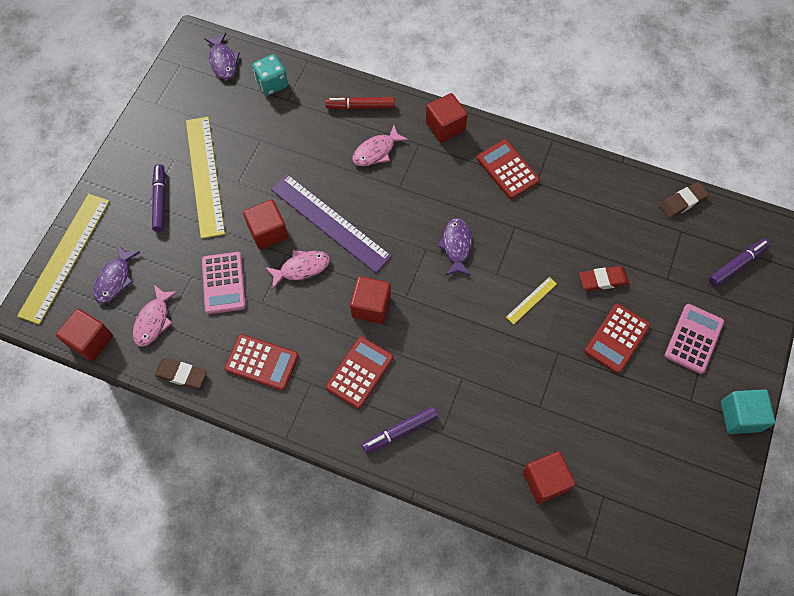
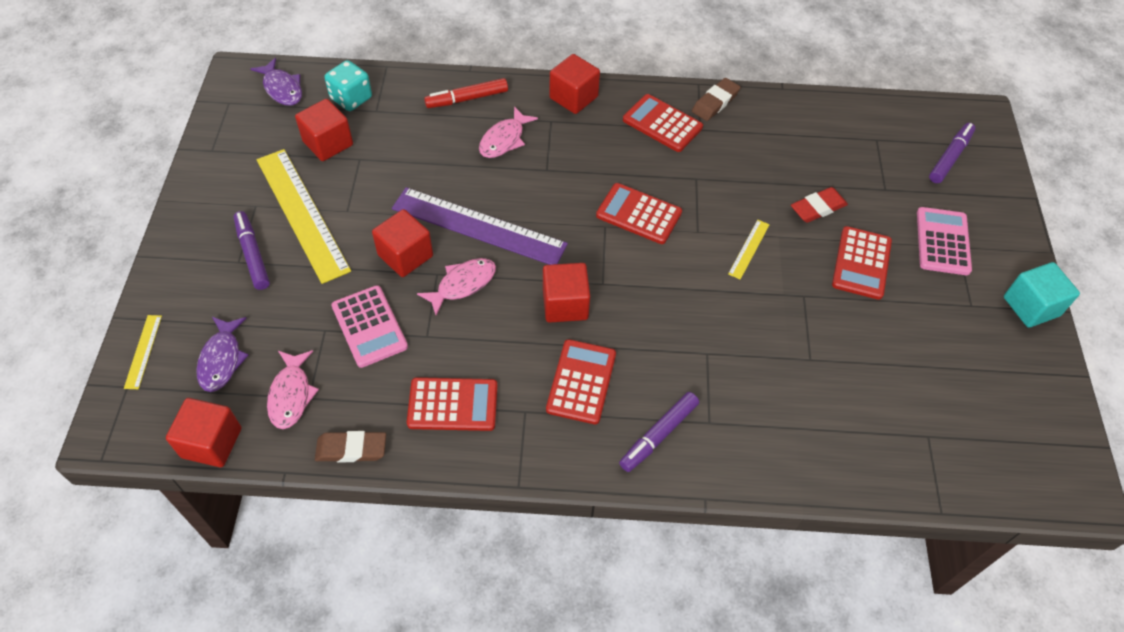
camera: 20 degrees left, 10 degrees down
yellow ruler [17,194,110,325] -> yellow ruler [124,315,162,389], size x0.43
purple fish [437,218,472,276] -> red calculator [596,183,682,244]
red cube [523,451,576,504] -> red cube moved to [295,99,353,161]
brown eraser [659,182,709,218] -> brown eraser moved to [692,78,741,121]

